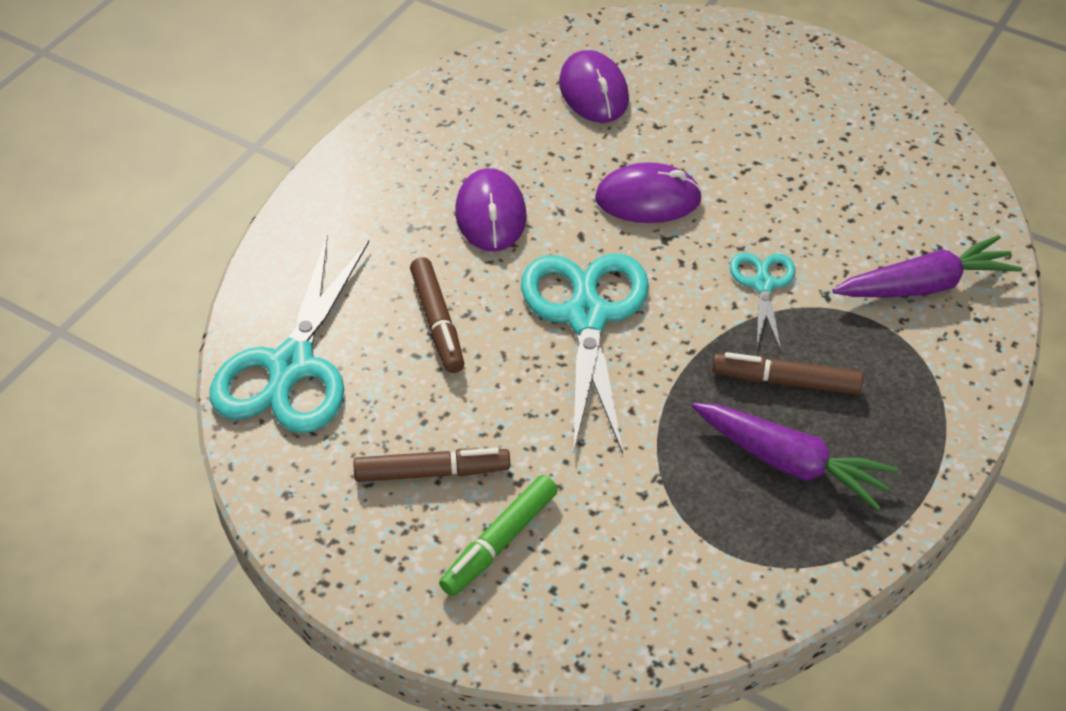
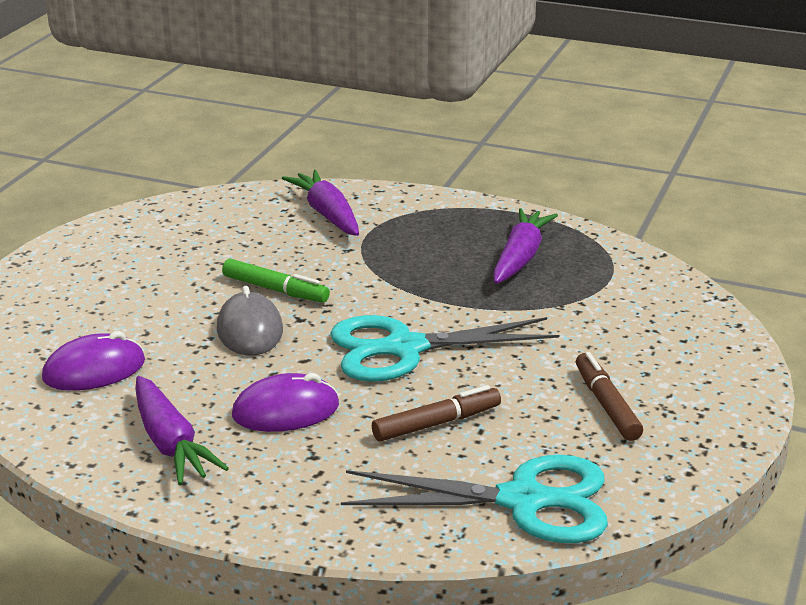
camera: 100 degrees left, 20 degrees down
green marker [439,475,558,596] -> green marker moved to [222,259,330,303]
purple mouse [595,162,702,223] -> grey mouse [217,286,283,355]
brown marker [712,352,863,395] -> none
turquoise scissors [730,253,796,351] -> none
none -> purple carrot [135,376,229,485]

